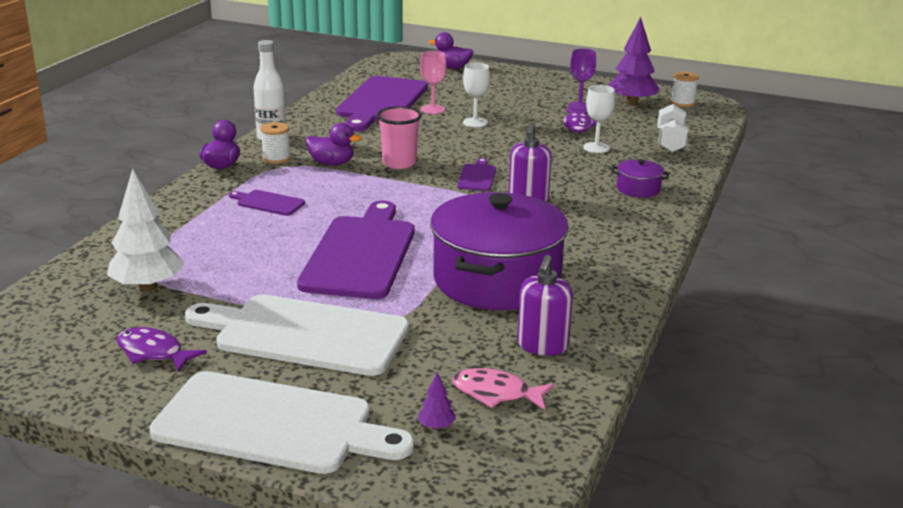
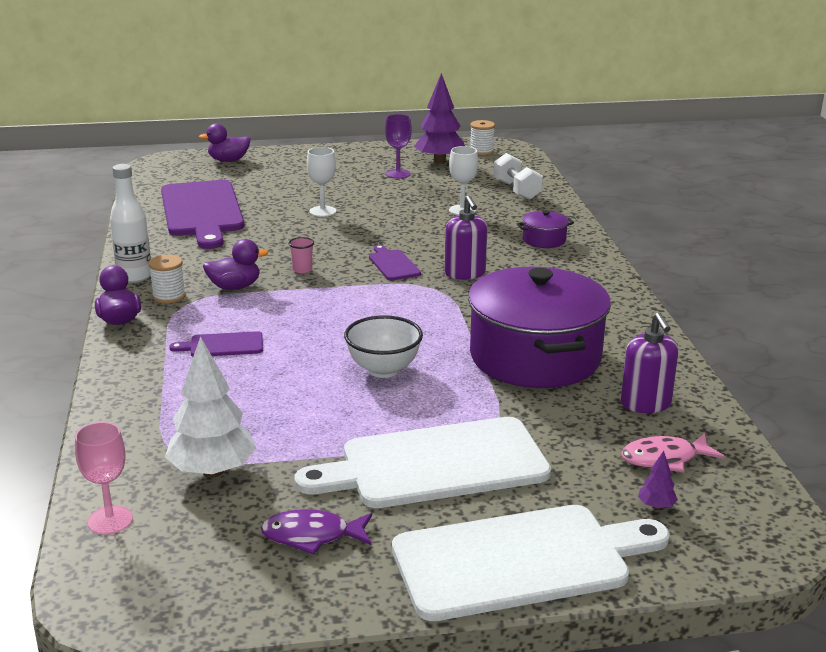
camera: 30 degrees left, 0 degrees up
purple cutting board [297,201,415,299] -> white bowl [344,315,423,378]
pink cup [377,106,422,169] -> pink cup [288,237,314,273], size x0.52
pink goblet [420,51,446,114] -> pink goblet moved to [75,422,133,535]
purple fish [563,108,597,132] -> none

